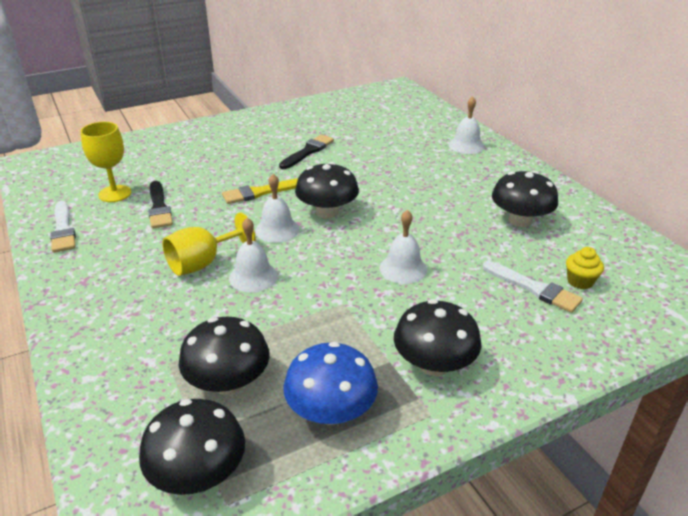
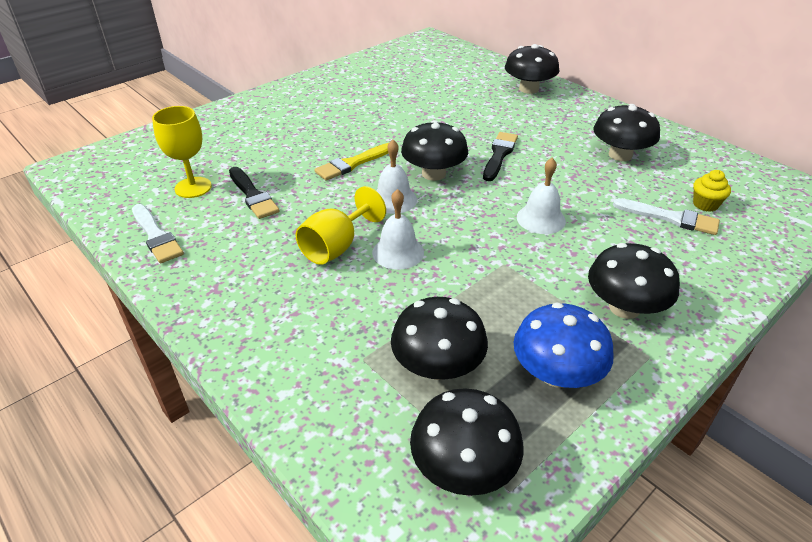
camera: 15 degrees left, 5 degrees up
black brush [279,134,334,169] -> black brush moved to [483,132,518,181]
white bell [449,96,485,154] -> black mushroom [505,44,559,94]

